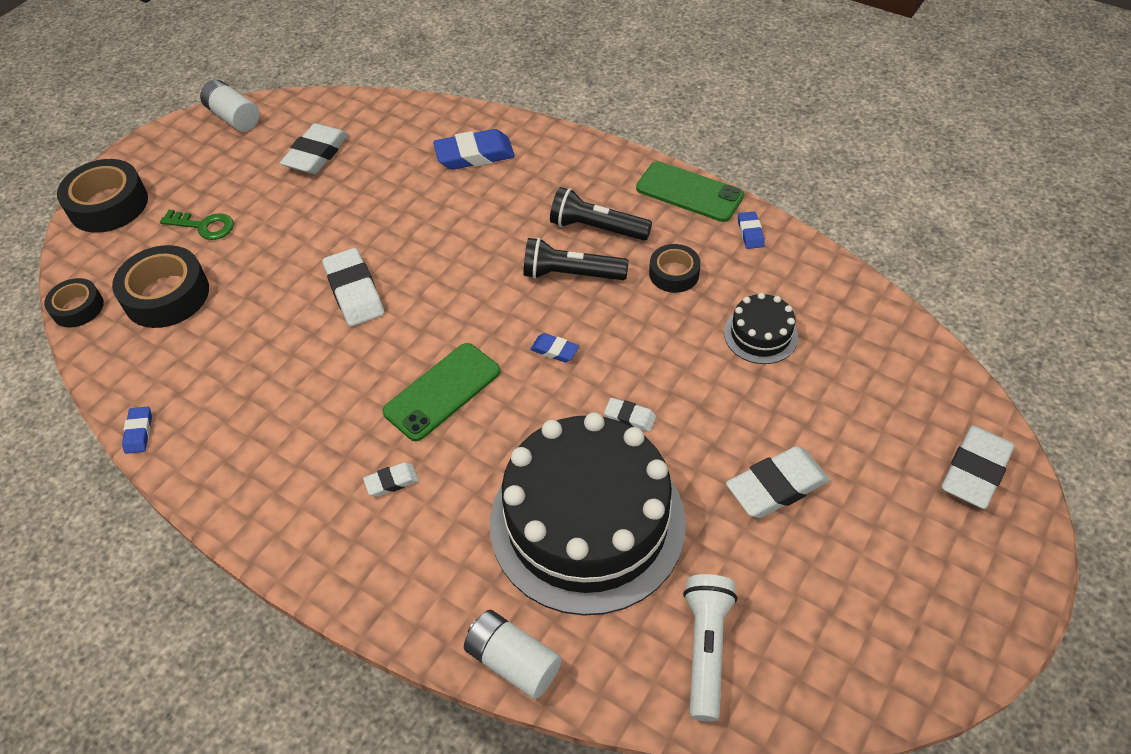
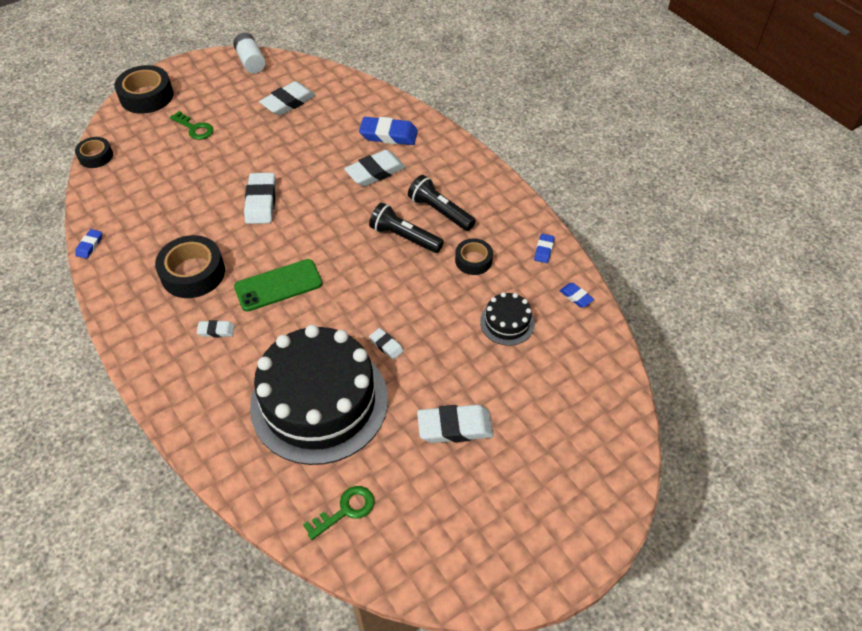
camera: 20 degrees right, 0 degrees up
black tape [112,245,209,328] -> black tape moved to [155,235,225,298]
white battery [464,610,562,699] -> none
blue eraser [530,333,579,362] -> blue eraser moved to [560,283,594,308]
green phone [636,161,744,222] -> none
white flashlight [683,574,737,722] -> green key [303,486,374,540]
white eraser [942,425,1015,509] -> white eraser moved to [344,150,406,187]

